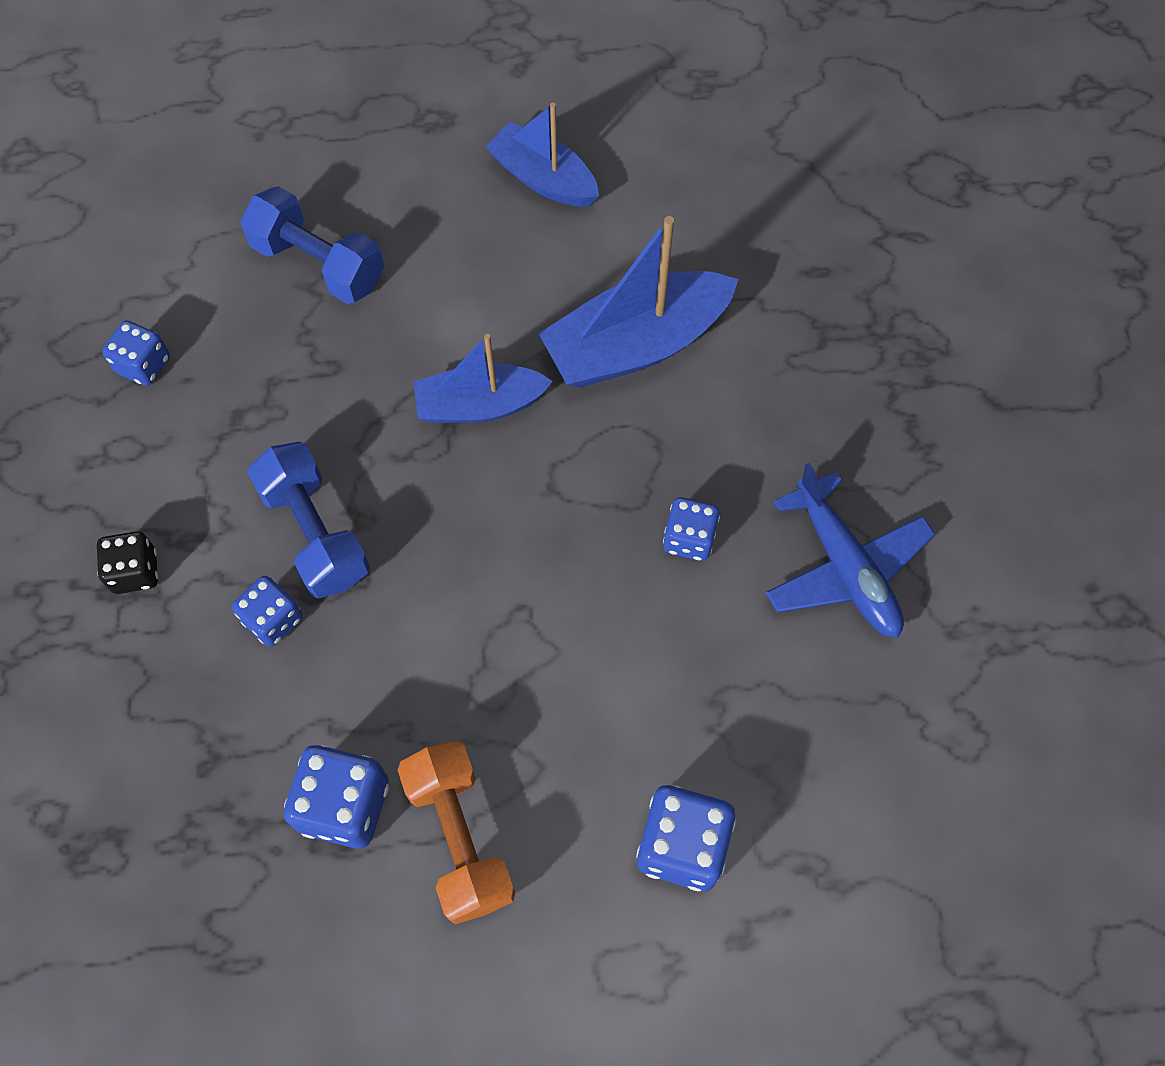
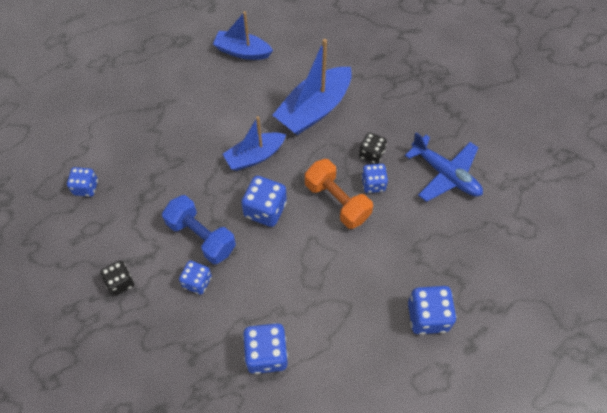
camera: 20 degrees left, 5 degrees down
blue dumbbell [240,186,384,304] -> none
orange dumbbell [398,741,515,924] -> orange dumbbell moved to [305,159,373,229]
none -> blue dice [241,176,287,227]
none -> black dice [359,132,387,164]

